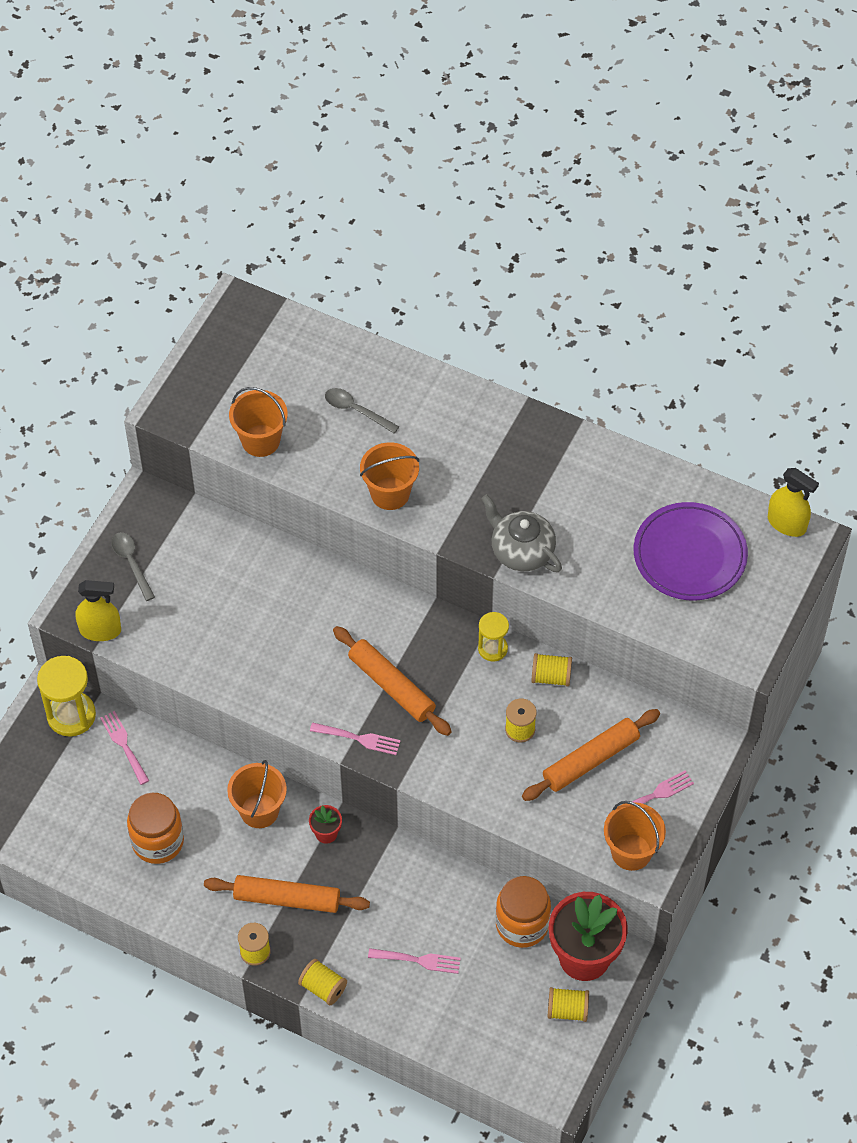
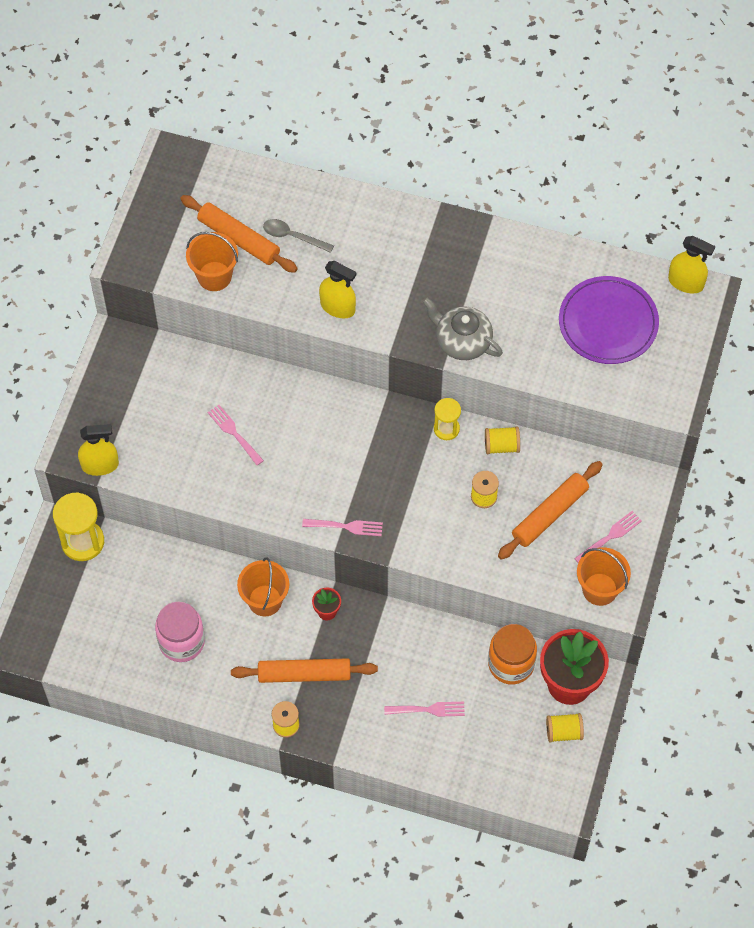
camera: 10 degrees left, 5 degrees up
pink fork [100,711,149,785] -> pink fork moved to [208,405,264,465]
grey spoon [111,532,155,601] -> none
orange jar [127,793,184,864] -> pink jar [155,602,205,662]
yellow spool [298,959,347,1005] -> none
orange rolling pin [333,626,452,736] -> orange rolling pin moved to [180,195,298,273]
orange bucket [360,442,419,510] -> yellow spray bottle [319,261,356,318]

